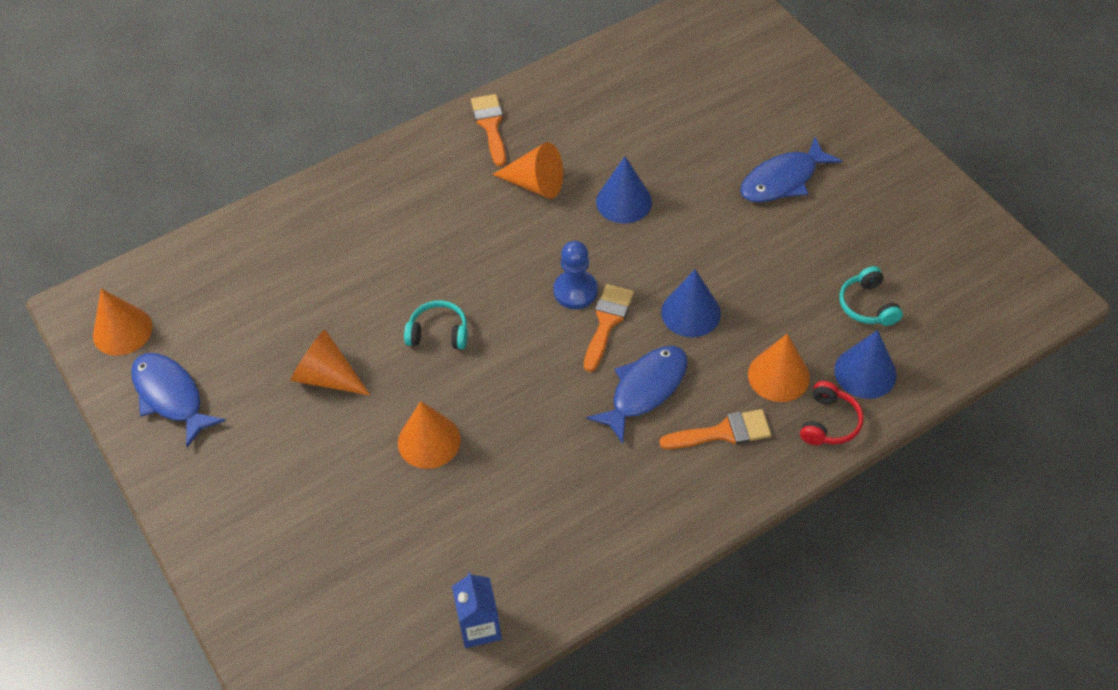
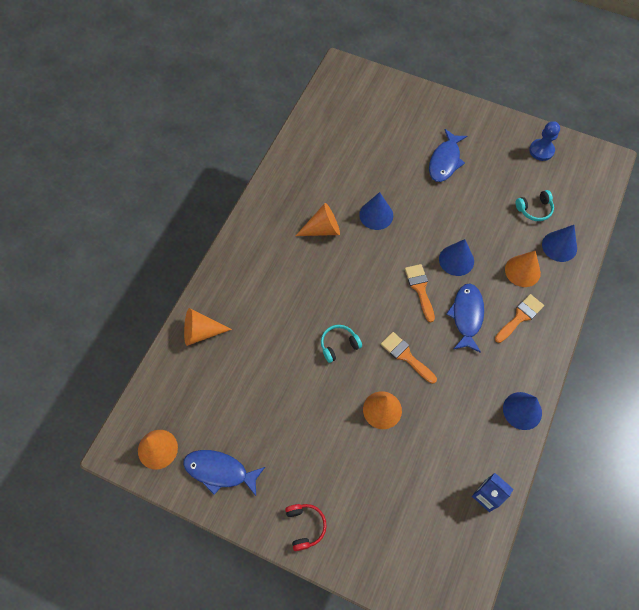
camera: 35 degrees left, 10 degrees up
orange cone [290,329,370,395] -> orange cone moved to [184,308,232,346]
orange brush [471,94,506,166] -> orange brush moved to [381,332,437,384]
blue pawn [553,241,598,309] -> blue pawn moved to [529,121,560,161]
red headphones [800,381,864,445] -> red headphones moved to [285,504,327,551]
turquoise headphones [839,266,903,326] -> turquoise headphones turned 60 degrees counterclockwise [515,190,554,221]
none -> blue cone [503,392,542,430]

